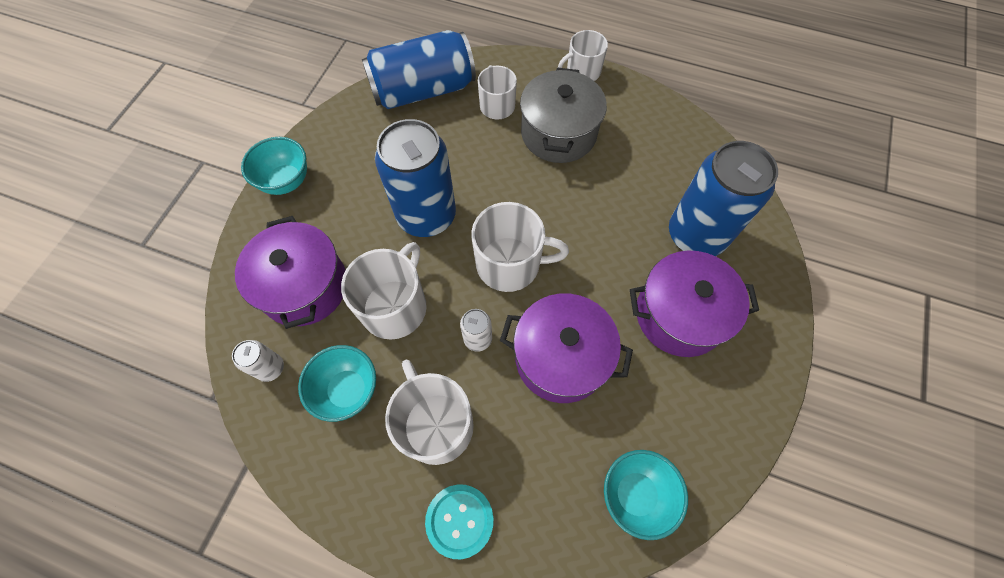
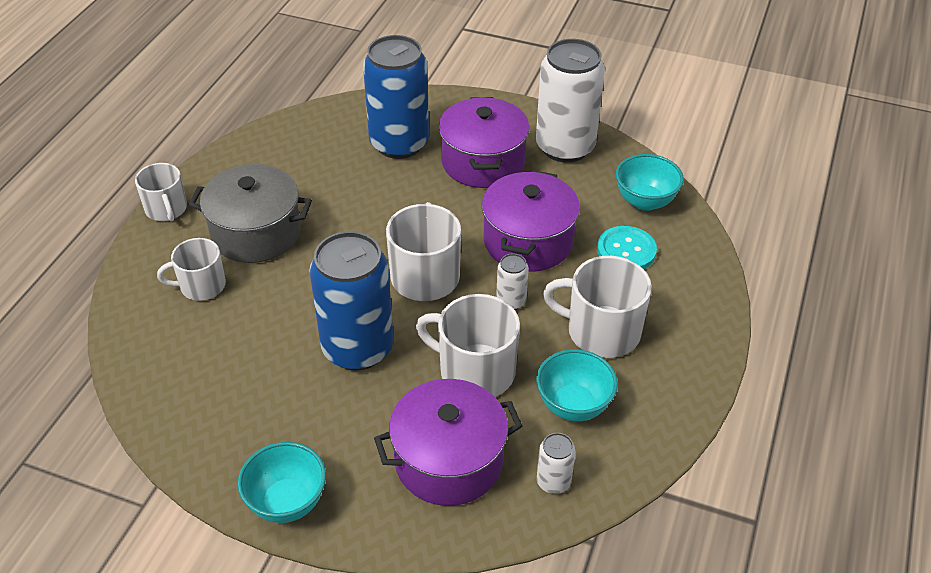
camera: 90 degrees left, 20 degrees down
blue can [362,30,476,109] -> none
white mug [385,360,474,465] -> white mug turned 45 degrees clockwise [543,256,652,358]
turquoise button [425,484,494,559] -> turquoise button moved to [597,226,657,269]
none -> white can [536,39,605,163]

